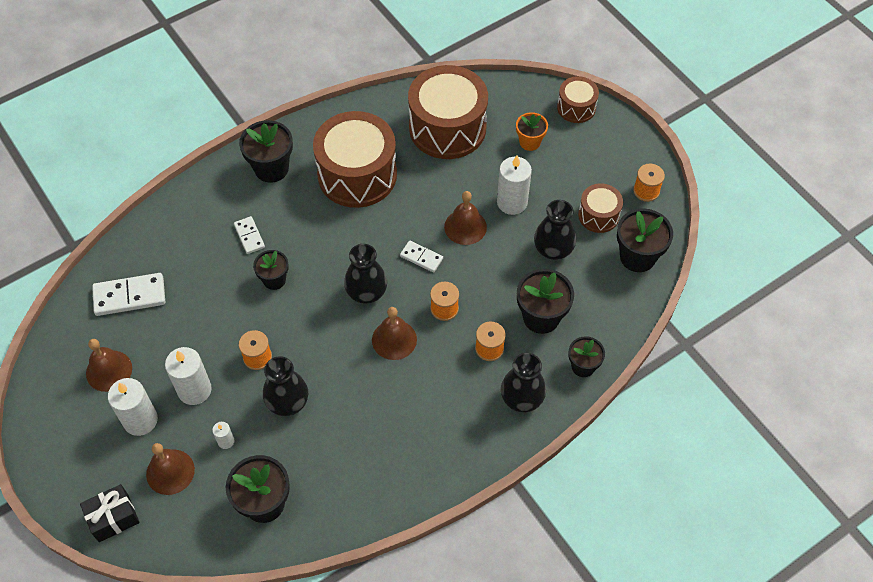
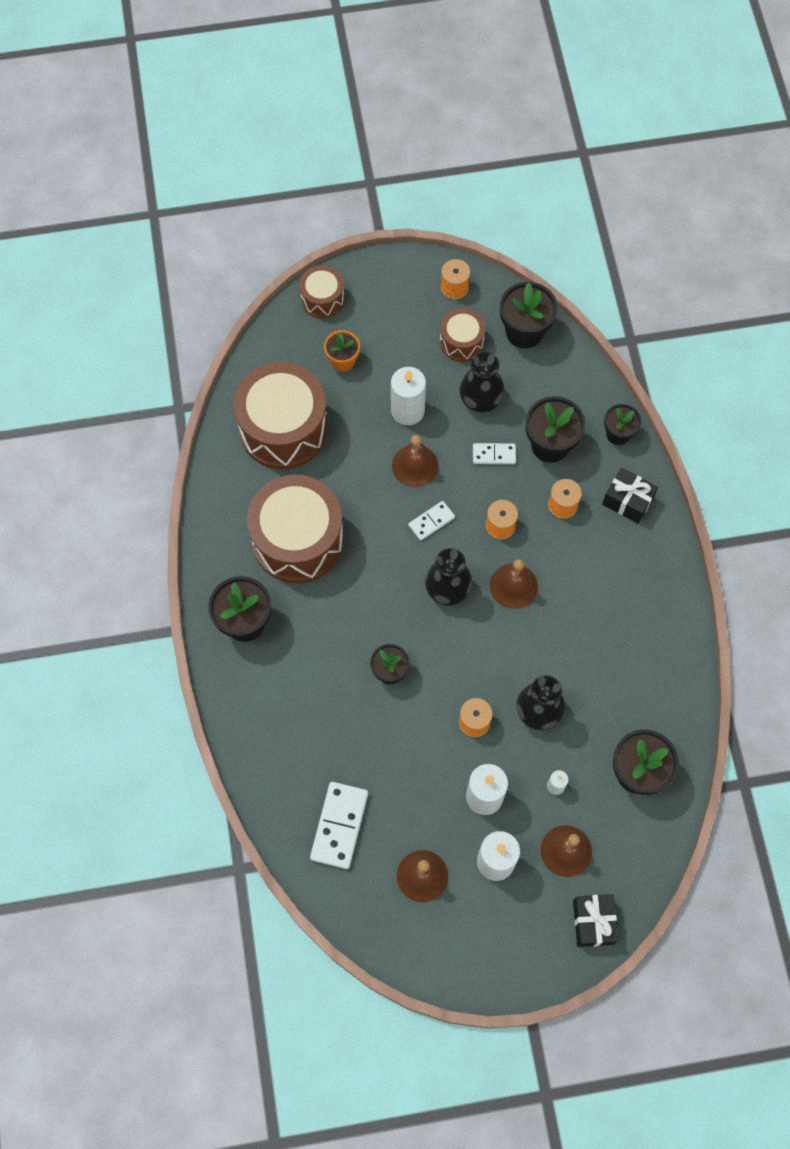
camera: 65 degrees left, 10 degrees up
white domino [234,216,265,254] -> white domino moved to [473,443,516,464]
black vase [501,353,546,412] -> black gift [602,468,658,524]

